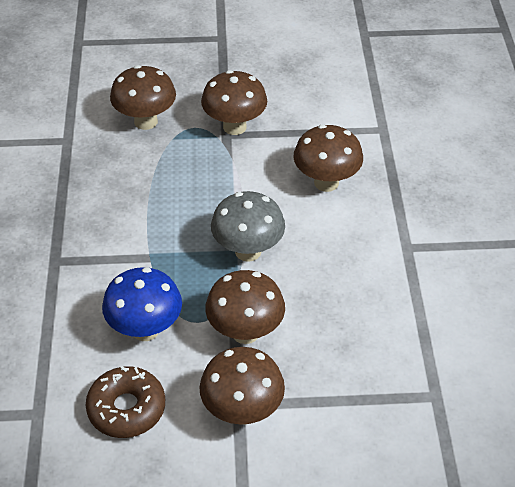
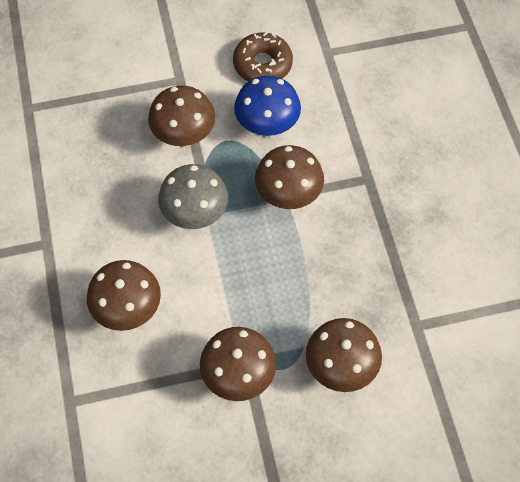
camera: 170 degrees right, 15 degrees up
brown mushroom [200,347,285,425] -> brown mushroom moved to [255,145,324,209]

